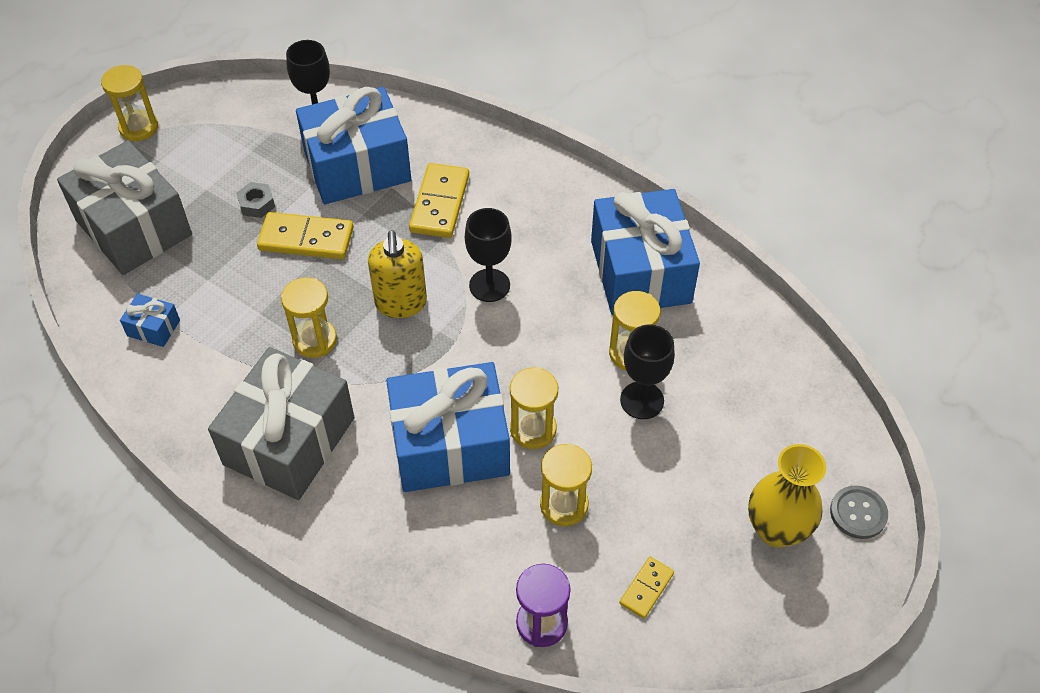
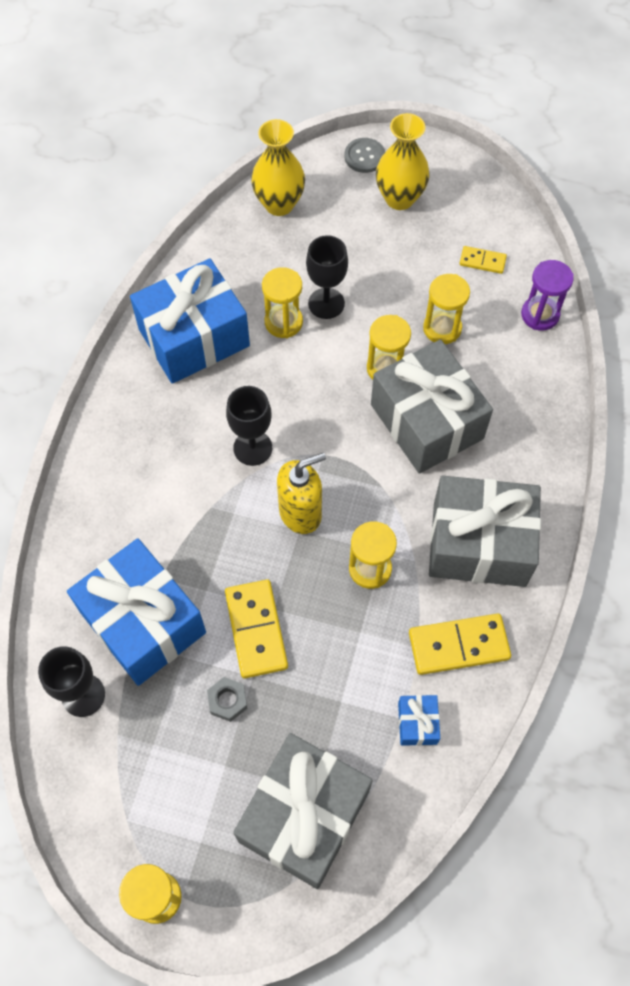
camera: 110 degrees left, 10 degrees up
blue gift [386,362,510,492] -> grey gift [371,340,493,474]
yellow domino [409,163,469,238] -> yellow domino moved to [409,614,511,675]
none -> yellow vase [251,119,305,216]

